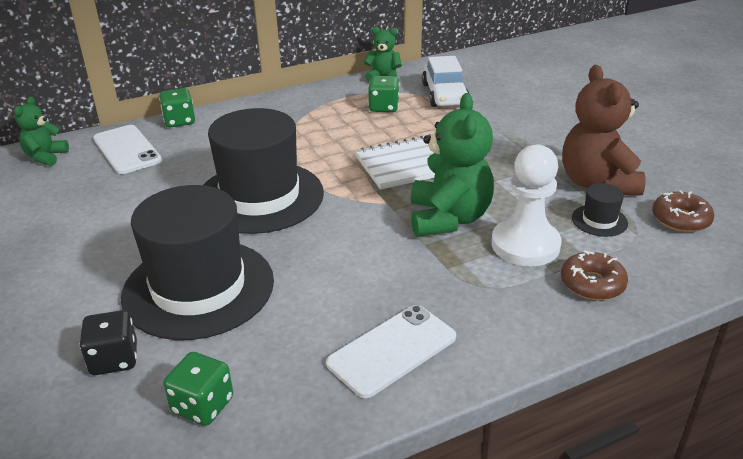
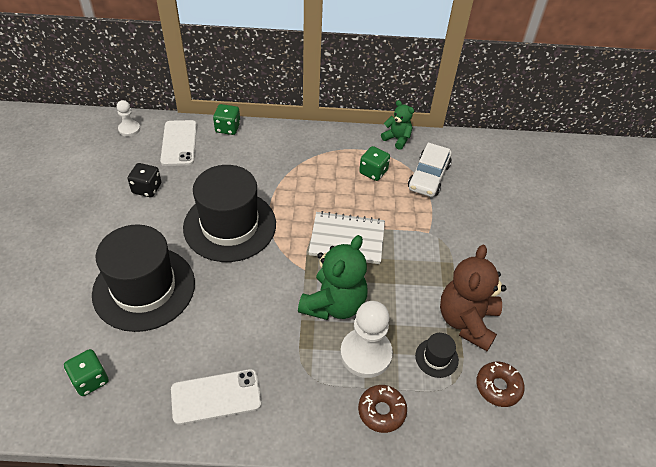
camera: 25 degrees right, 15 degrees up
green teddy bear [14,96,69,166] -> white pawn [117,100,140,137]
black dice [79,310,137,375] -> black dice moved to [128,163,161,197]

